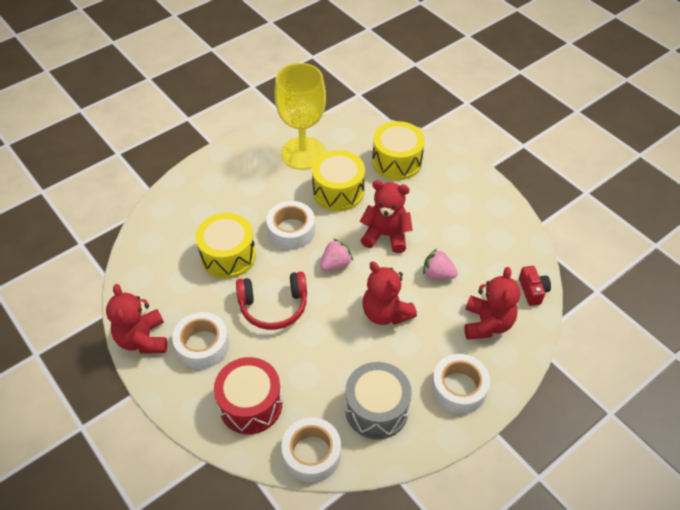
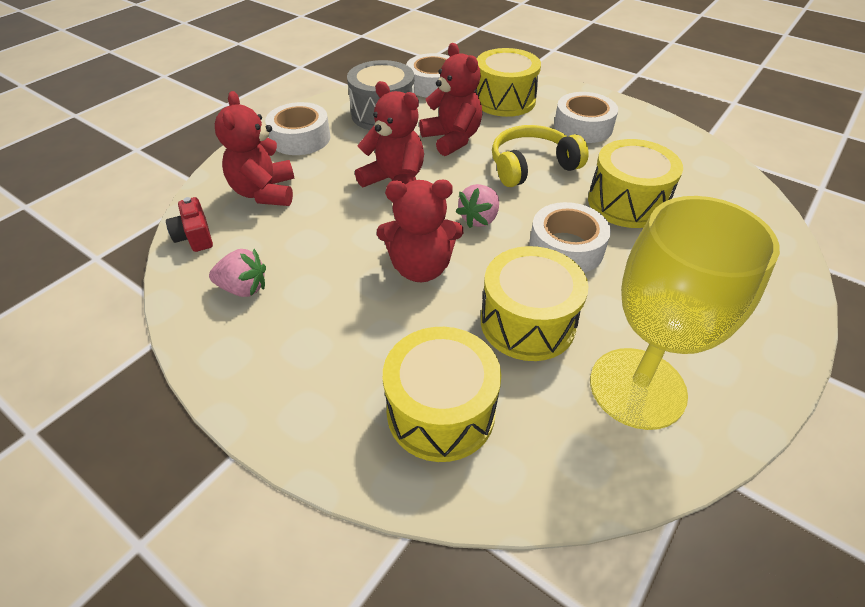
camera: 165 degrees right, 5 degrees down
red teddy bear [106,284,167,354] -> red teddy bear moved to [419,43,482,156]
red drum [214,357,282,434] -> yellow drum [475,48,541,117]
red headphones [236,272,307,330] -> yellow headphones [492,125,589,187]
pink strawberry [423,249,458,279] -> pink strawberry moved to [209,249,266,297]

